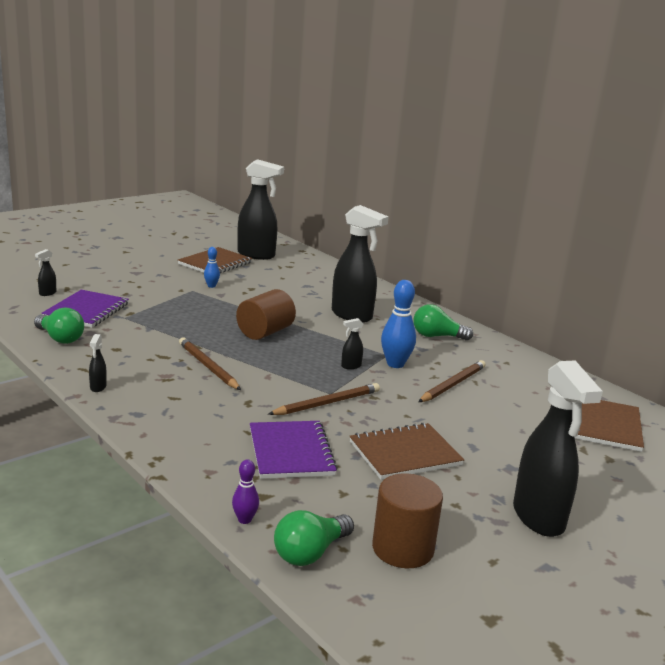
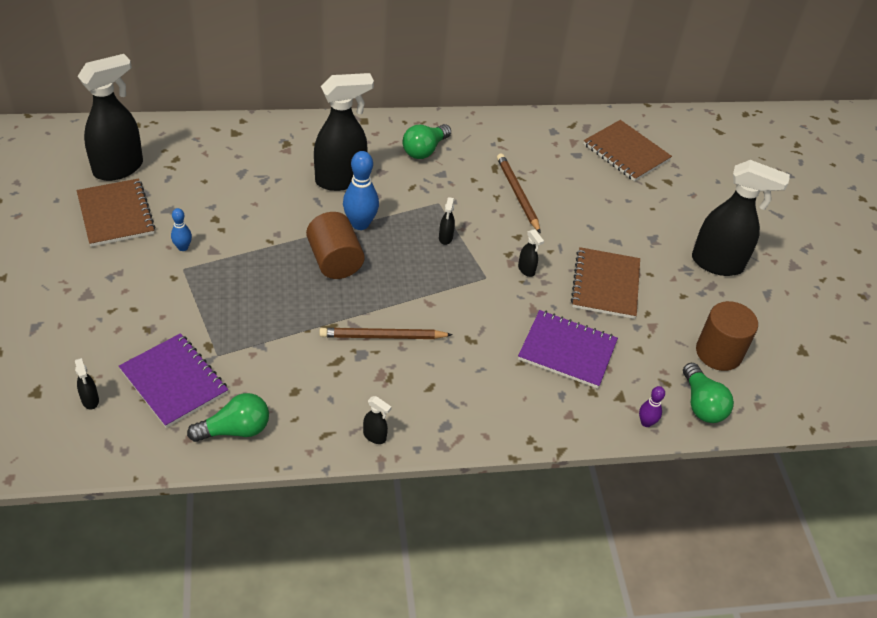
camera: 60 degrees left, 25 degrees up
brown pencil [268,383,380,415] -> none
blue bowling pin [381,280,416,368] -> blue bowling pin moved to [343,151,379,230]
none -> black spray bottle [518,229,544,277]

